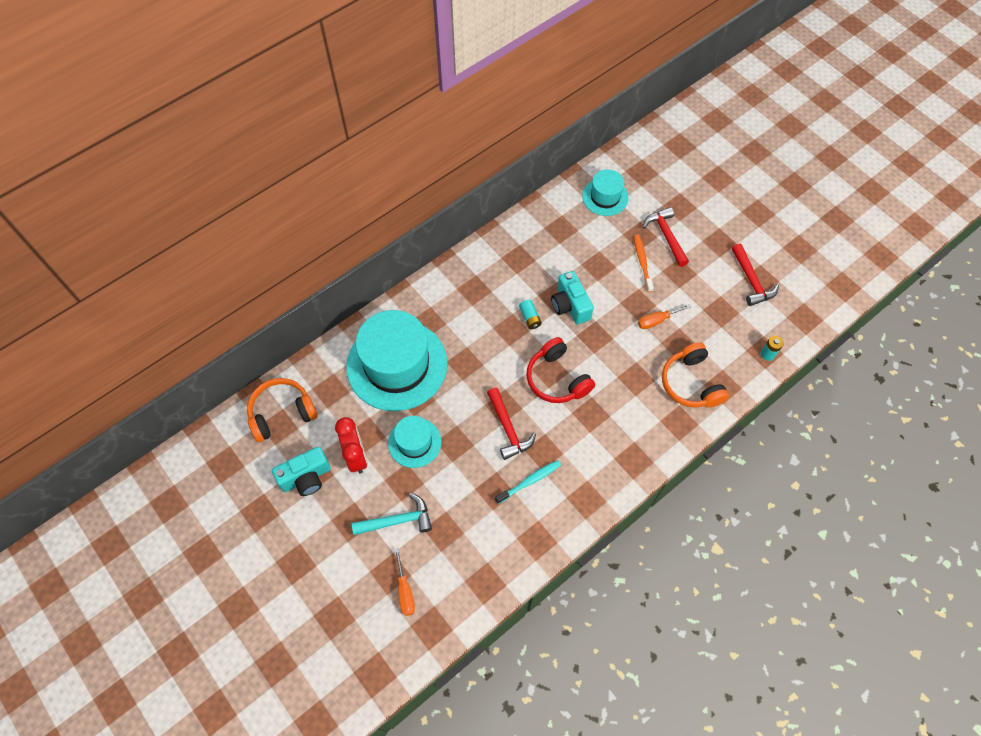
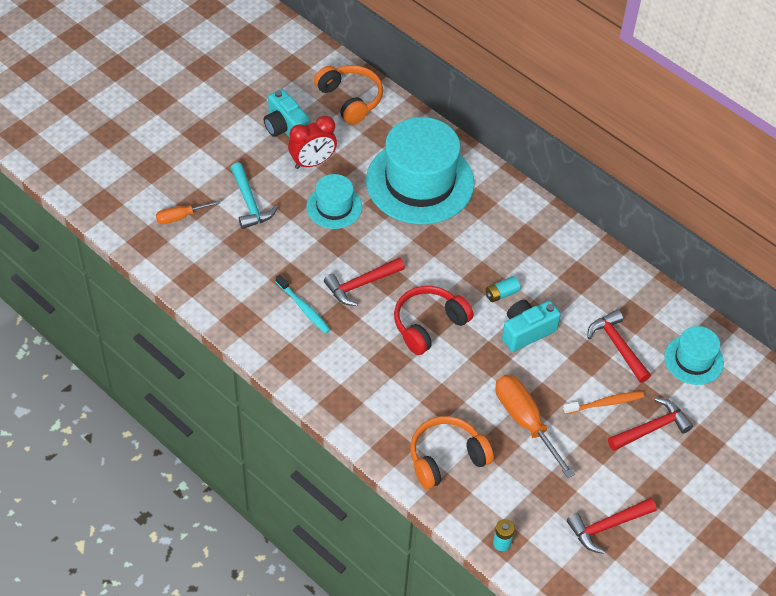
camera: 80 degrees right, 10 degrees down
orange screwdriver [638,304,692,329] -> orange screwdriver [495,375,575,478], size x1.77
none -> red hammer [587,310,651,383]

